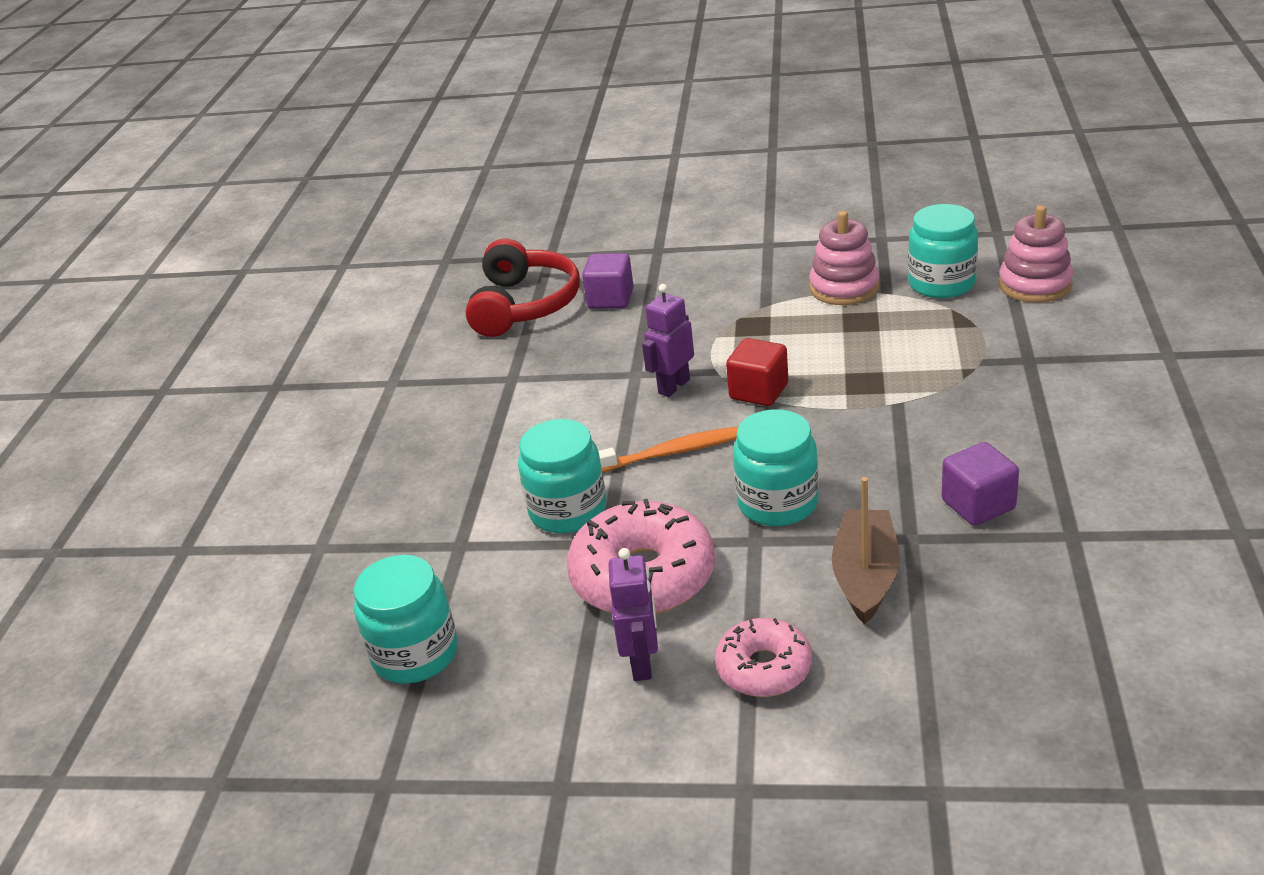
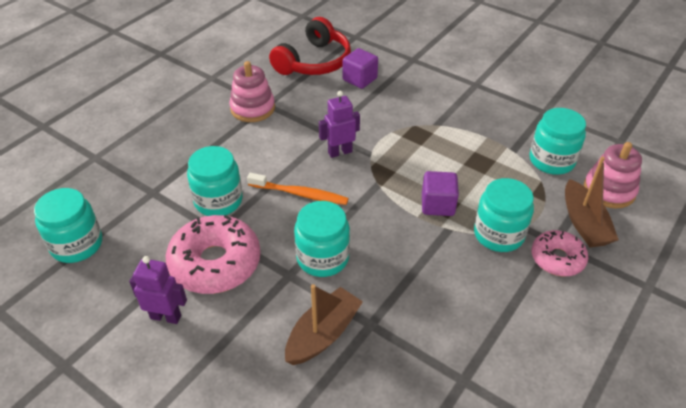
camera: 25 degrees right, 10 degrees up
purple robot [608,548,658,681] -> purple robot turned 105 degrees counterclockwise [129,256,187,324]
pink donut [715,618,812,697] -> pink donut moved to [532,230,588,276]
red cube [726,338,788,406] -> none
pink stacking toy [809,211,879,305] -> pink stacking toy moved to [229,61,275,122]
purple cube [942,442,1019,526] -> purple cube moved to [422,171,459,216]
none -> turquoise jar [474,178,534,252]
none -> brown boat [565,157,619,247]

